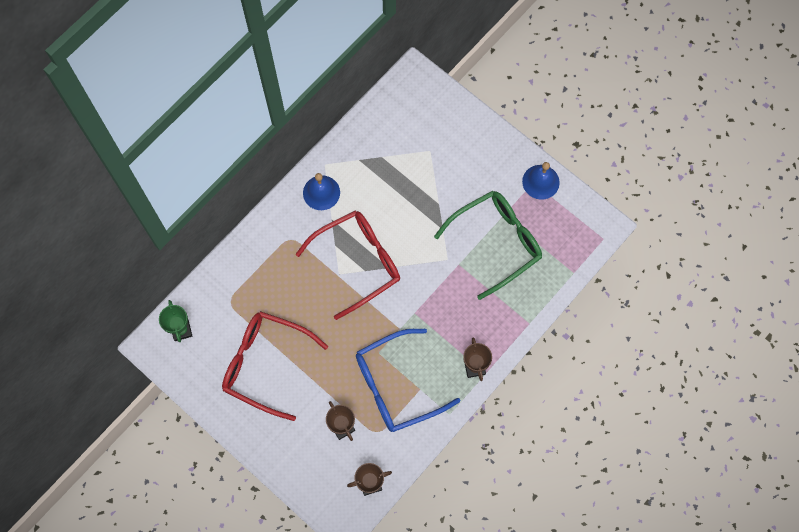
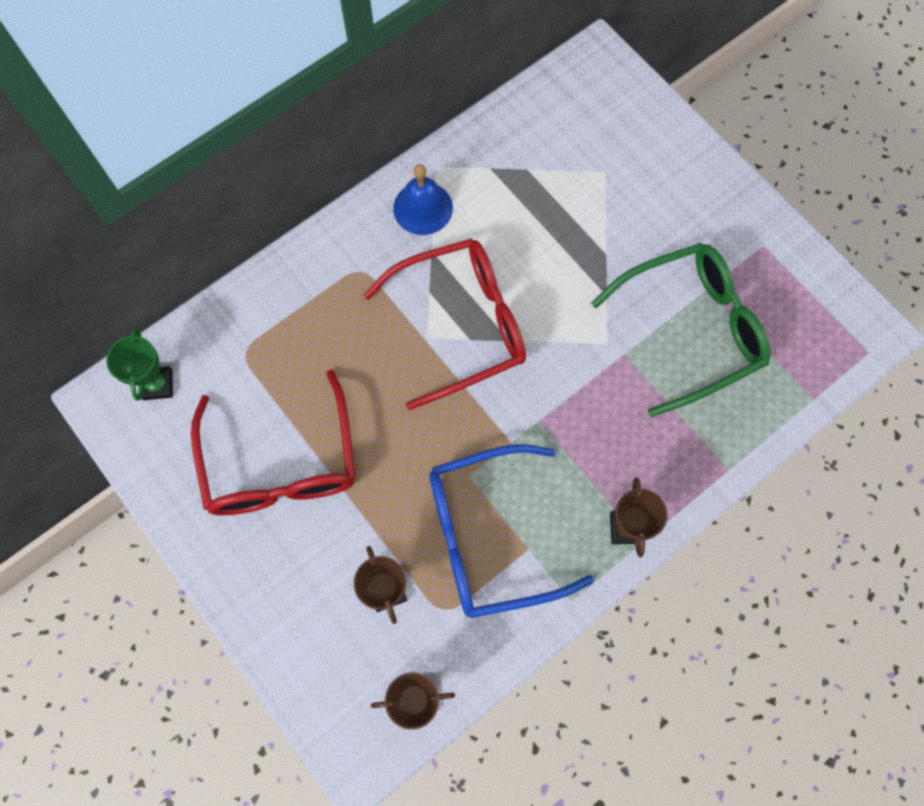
camera: 10 degrees right, 0 degrees up
red glasses [222,311,328,421] -> red glasses turned 135 degrees counterclockwise [191,369,355,516]
blue bell [522,162,560,200] -> none

